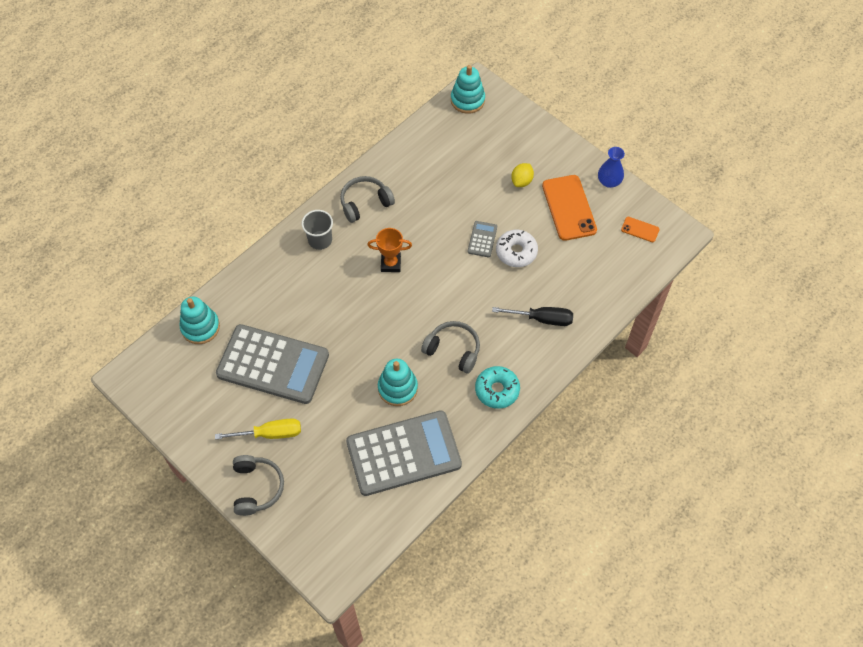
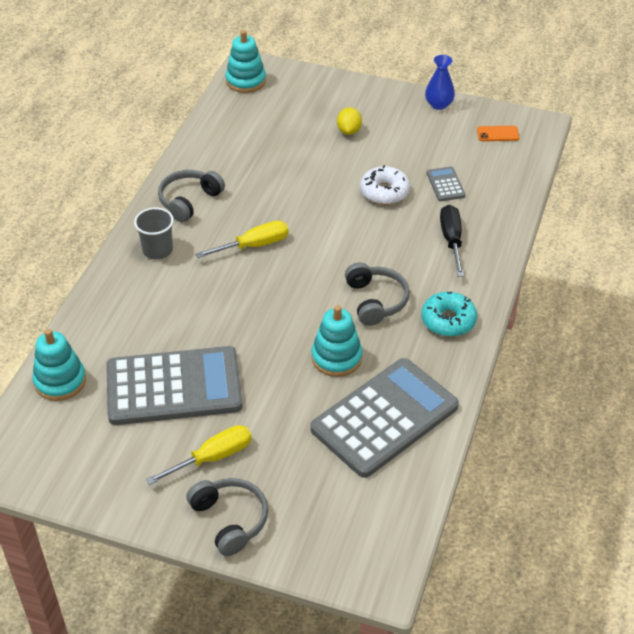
camera: 25 degrees left, 15 degrees down
orange trophy [367,228,412,272] -> yellow screwdriver [195,221,289,258]
grey headphones [421,321,480,374] -> grey headphones turned 75 degrees clockwise [345,262,410,326]
grey calculator [468,221,497,257] -> grey calculator moved to [427,167,465,201]
black screwdriver [492,307,573,326] -> black screwdriver turned 75 degrees counterclockwise [440,205,464,277]
orange phone [542,175,597,241] -> none

